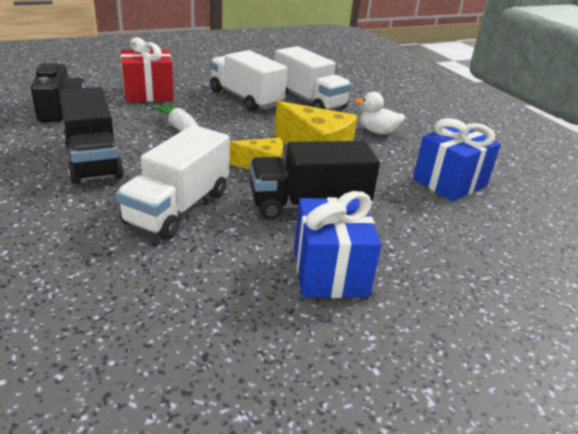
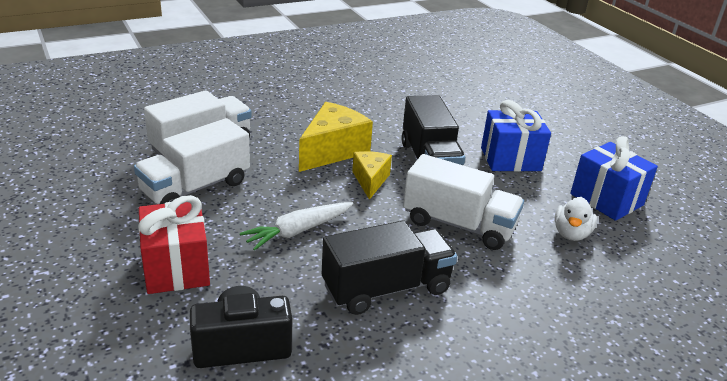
camera: 90 degrees left, 0 degrees up
white duck [355,92,405,135] -> white duck moved to [554,197,597,241]
blue gift [413,118,501,202] -> blue gift moved to [570,136,658,221]

